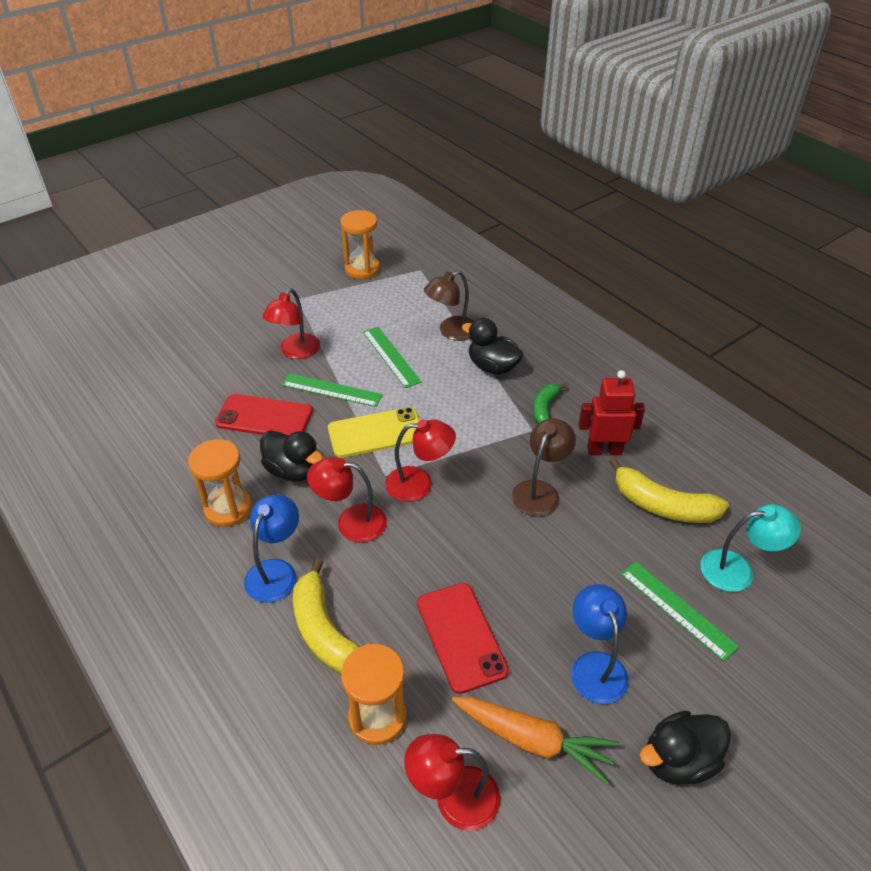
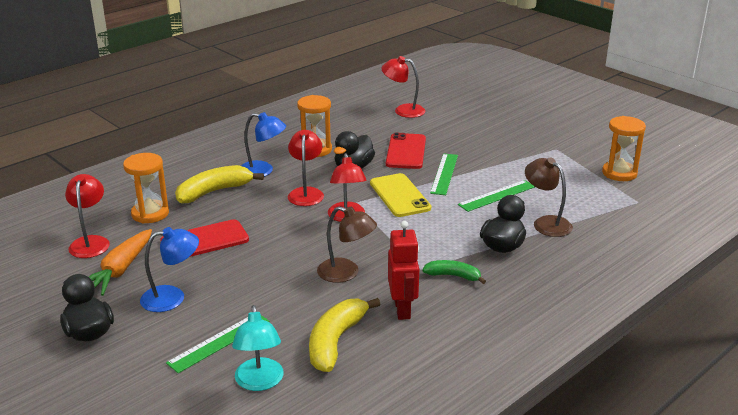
camera: 85 degrees right, 15 degrees down
red lamp [262,288,320,359] -> red lamp moved to [381,56,425,118]

